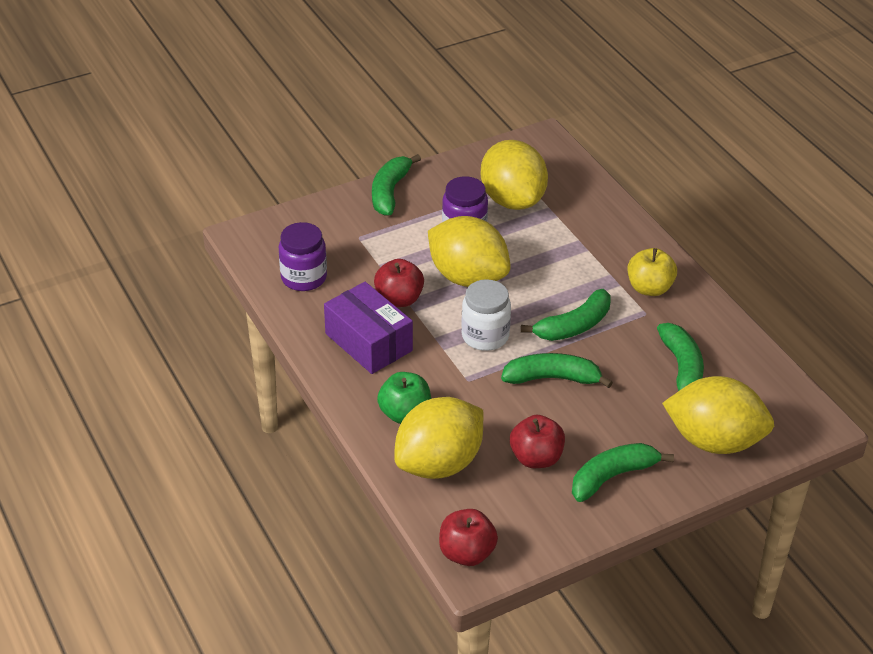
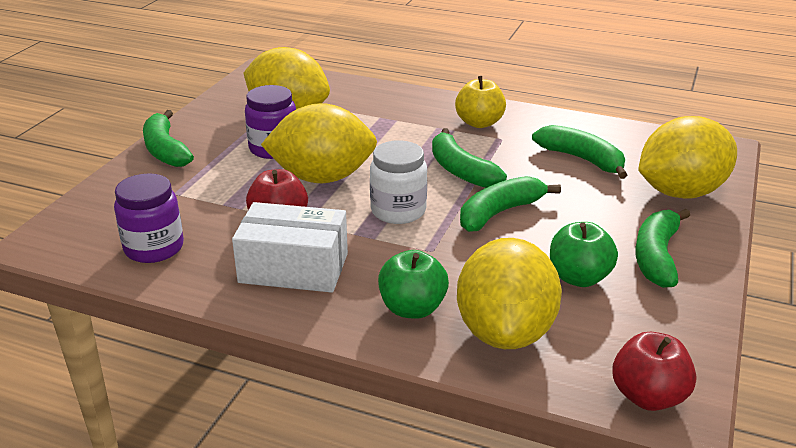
camera: 40 degrees left, 10 degrees down
purple box [324,282,413,374] -> white box [232,202,348,293]
red apple [510,415,565,468] -> green apple [550,222,618,287]
green banana [521,289,611,341] -> green banana turned 135 degrees clockwise [432,128,507,188]

